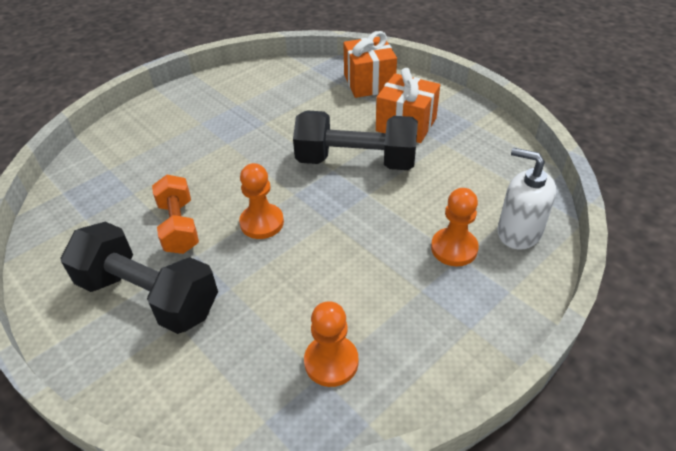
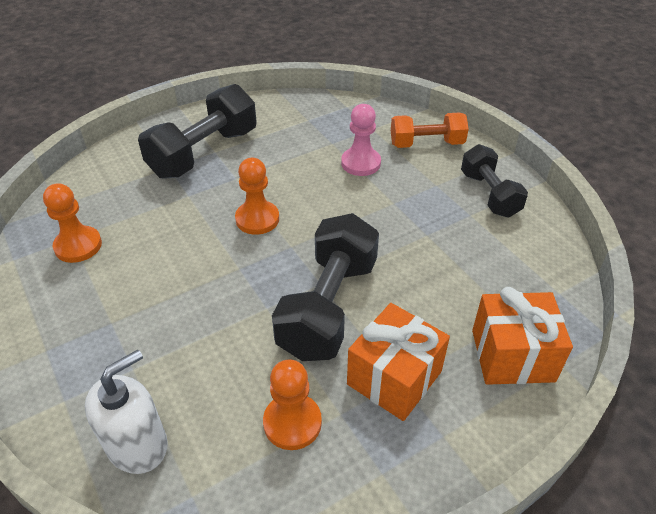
camera: 100 degrees right, 0 degrees up
orange dumbbell [152,175,199,254] -> orange dumbbell moved to [391,112,469,148]
orange pawn [431,188,479,266] -> orange pawn moved to [263,359,322,450]
none -> pink pawn [341,104,381,176]
none -> black dumbbell [461,144,528,218]

